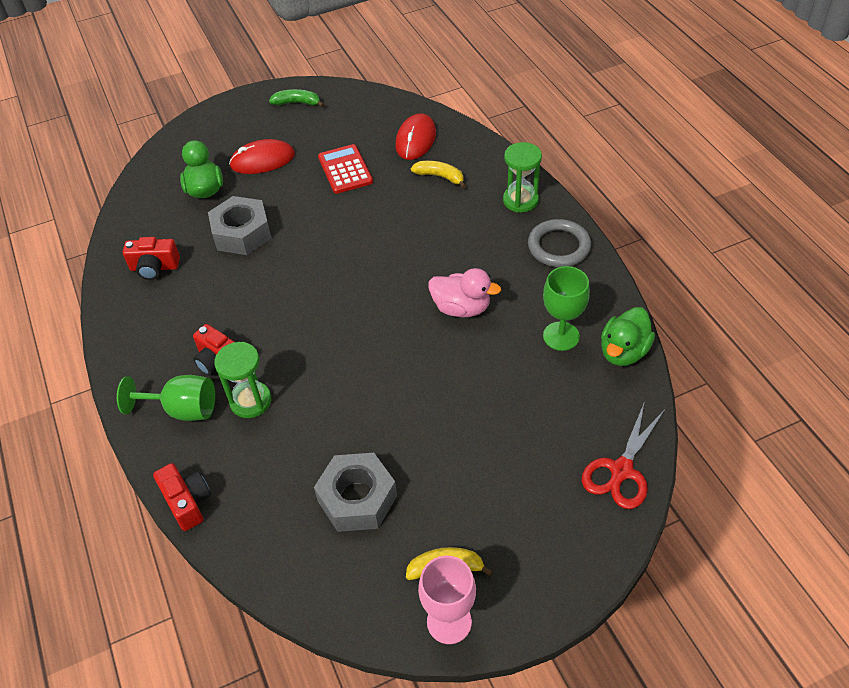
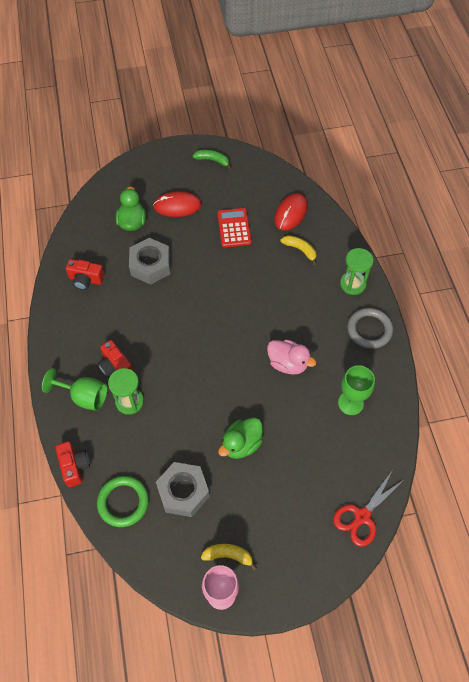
camera: 10 degrees right, 10 degrees up
green duck [601,307,655,366] -> green duck moved to [218,418,263,459]
none -> green ring [97,476,149,527]

